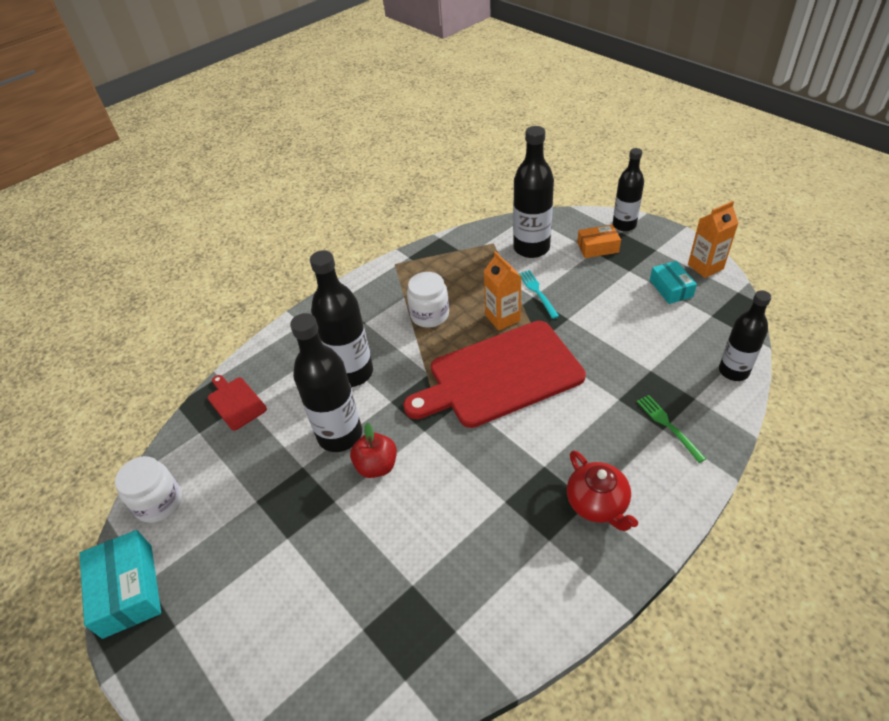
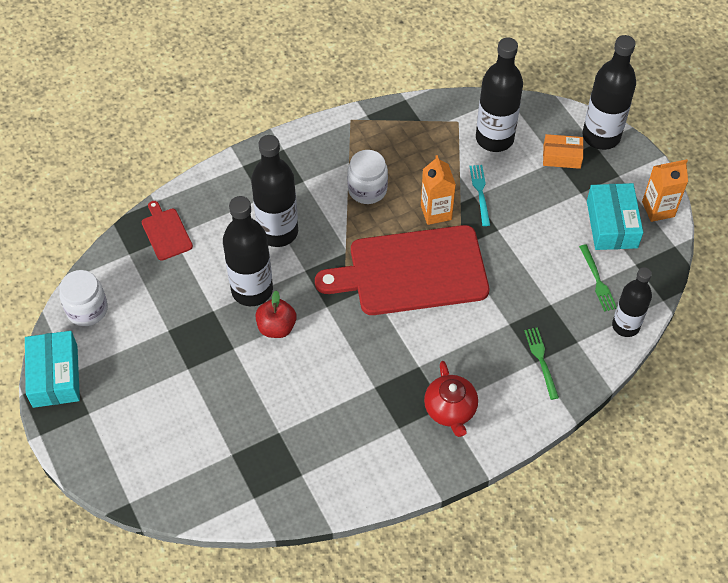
camera: 10 degrees right, 10 degrees up
black bottle [613,148,644,231] -> black bottle [582,35,636,150], size x1.51
turquoise box [650,261,697,304] -> turquoise box [587,183,643,250], size x1.55
none -> green fork [579,244,617,312]

